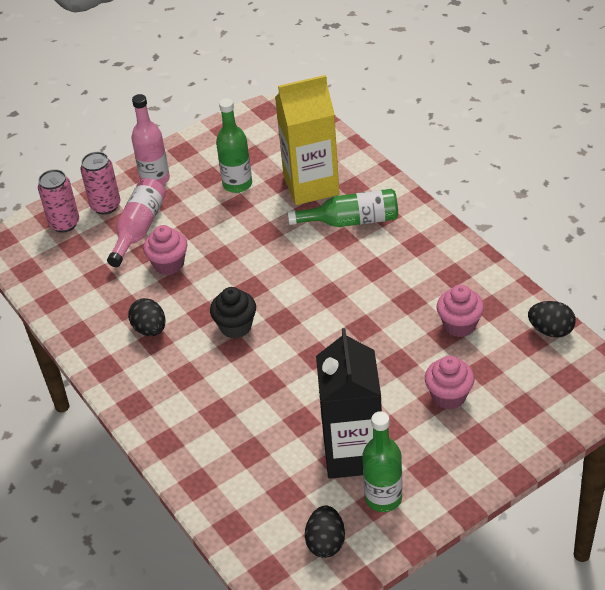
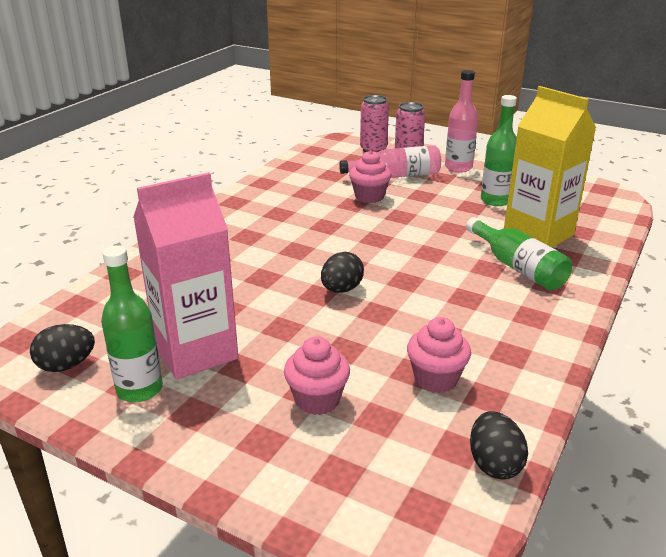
camera: 60 degrees right, 15 degrees down
black egg [128,298,166,336] -> black egg moved to [321,252,364,293]
black cupcake [210,287,256,339] -> none
black carton [316,328,382,479] -> pink carton [133,172,239,379]

